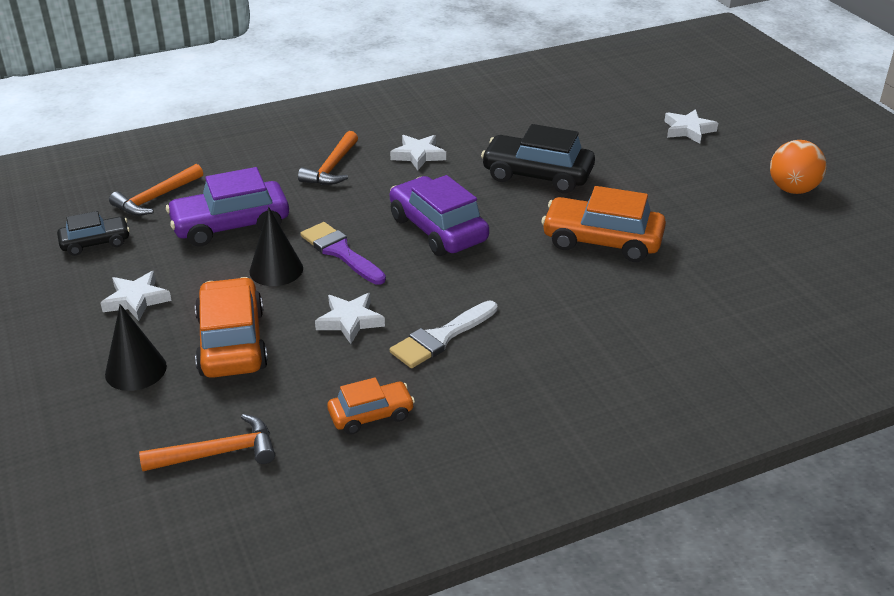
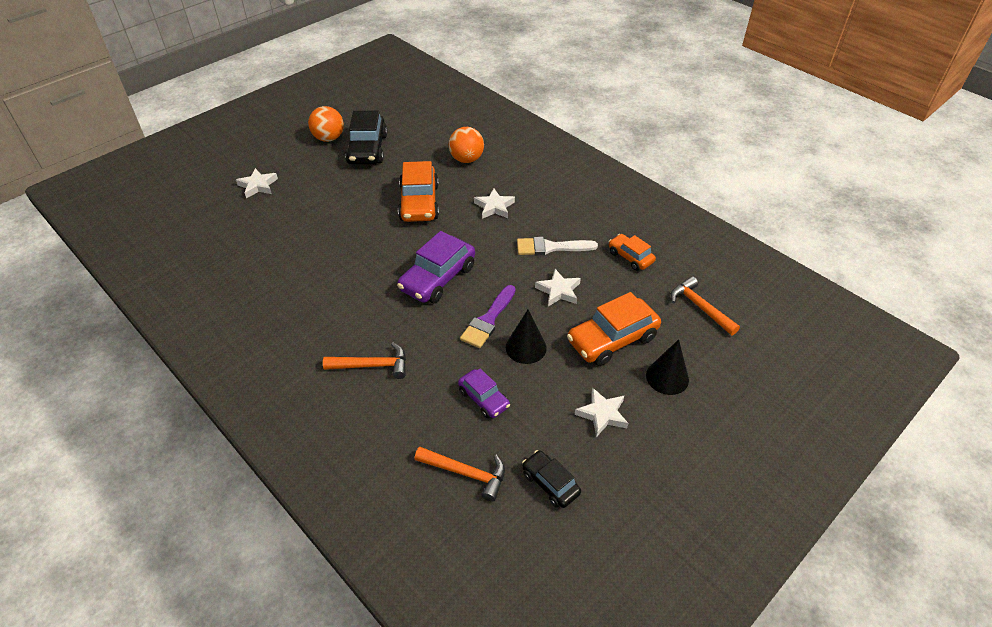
camera: 110 degrees left, 10 degrees up
purple car [166,167,289,247] -> purple car [458,368,510,418], size x0.58
white star [390,135,446,170] -> white star moved to [474,189,515,219]
white brush [390,300,497,368] -> white brush turned 150 degrees clockwise [517,237,598,255]
black car [481,124,595,193] -> black car moved to [345,111,387,164]
none -> orange ball [449,127,484,163]

